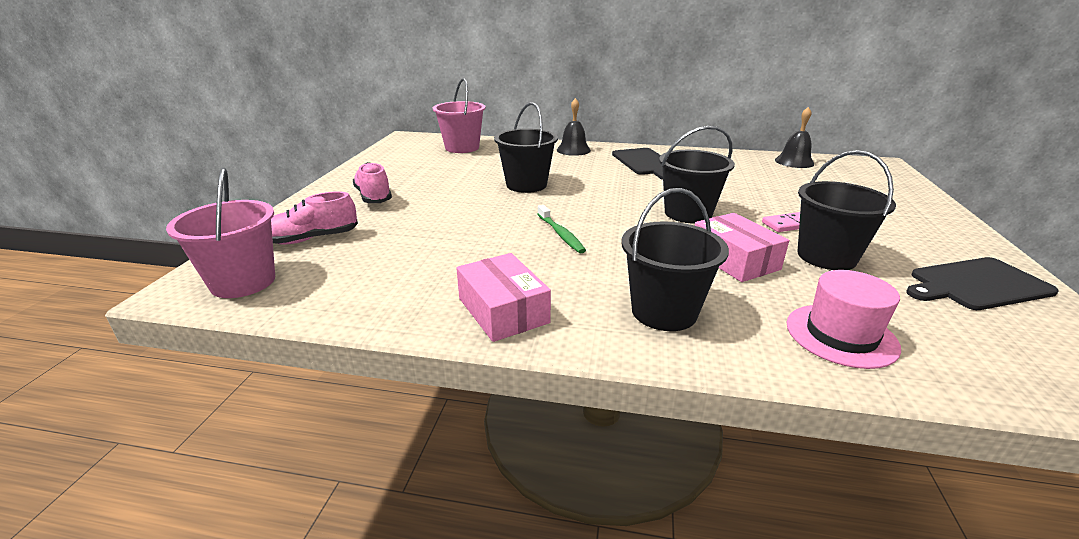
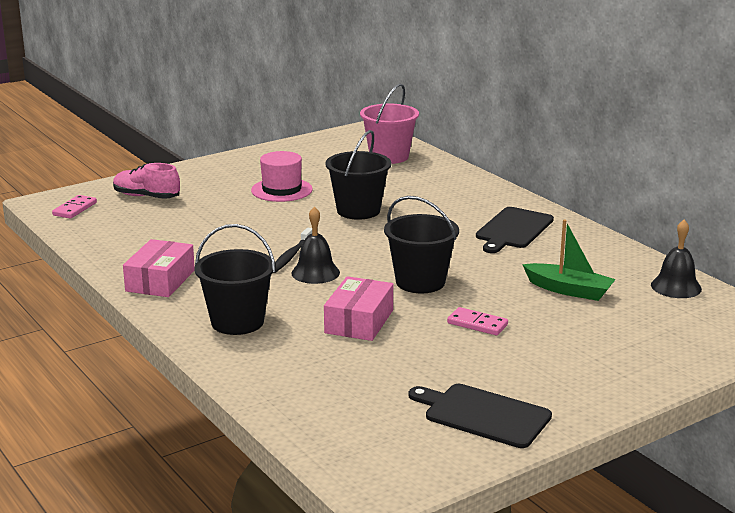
camera: 45 degrees right, 5 degrees down
pink bucket [166,168,275,298] -> pink domino [52,195,97,219]
pink shoe [353,162,392,203] -> none
green toothbrush [538,205,586,253] -> black toothbrush [273,228,312,273]
black bell [557,98,591,156] -> black bell moved to [291,206,340,284]
pink hat [787,270,901,369] -> pink hat moved to [251,151,313,202]
black bucket [797,150,896,270] -> none
none -> green boat [522,219,616,301]

